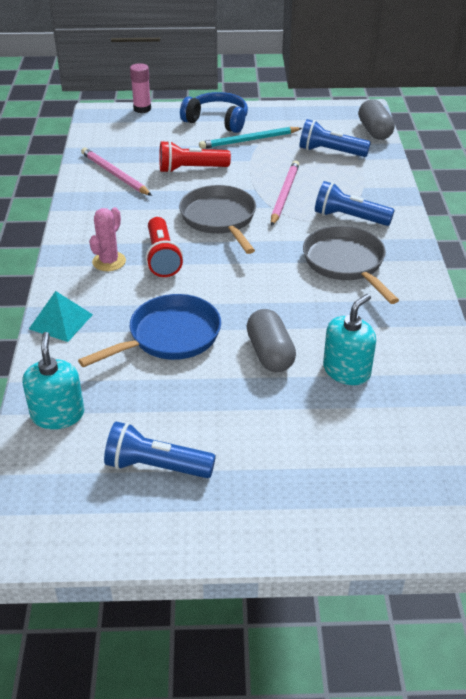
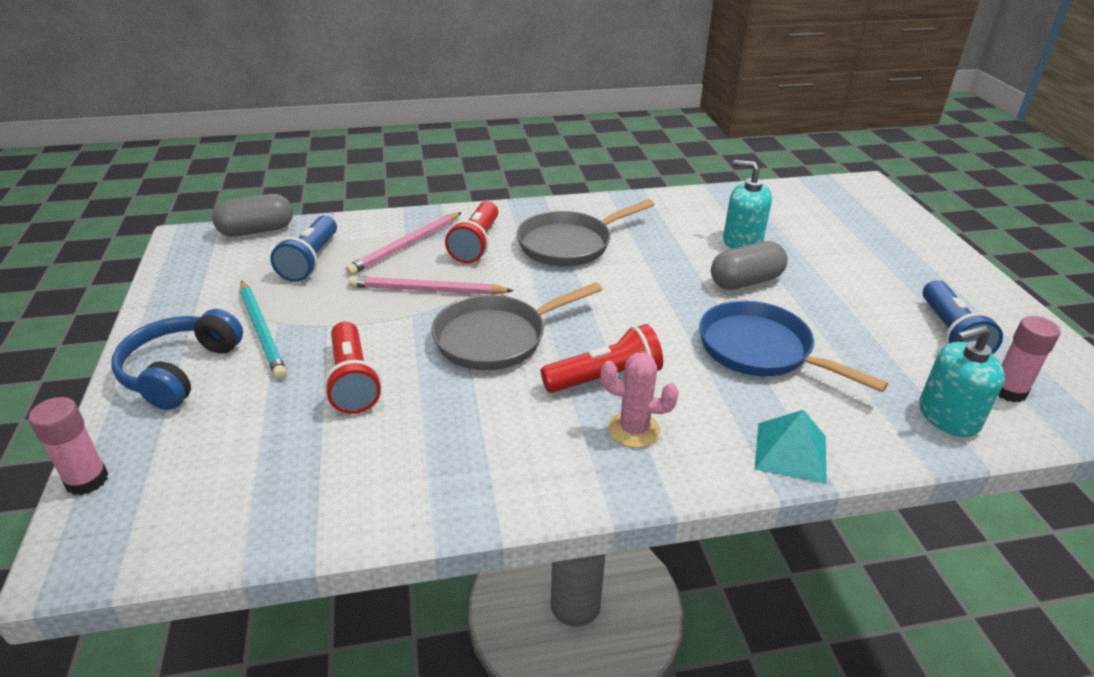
camera: 100 degrees left, 5 degrees down
pink pencil [81,147,152,196] -> pink pencil moved to [345,212,462,275]
blue flashlight [315,181,395,226] -> red flashlight [445,201,498,263]
none -> pink glue stick [998,316,1061,402]

